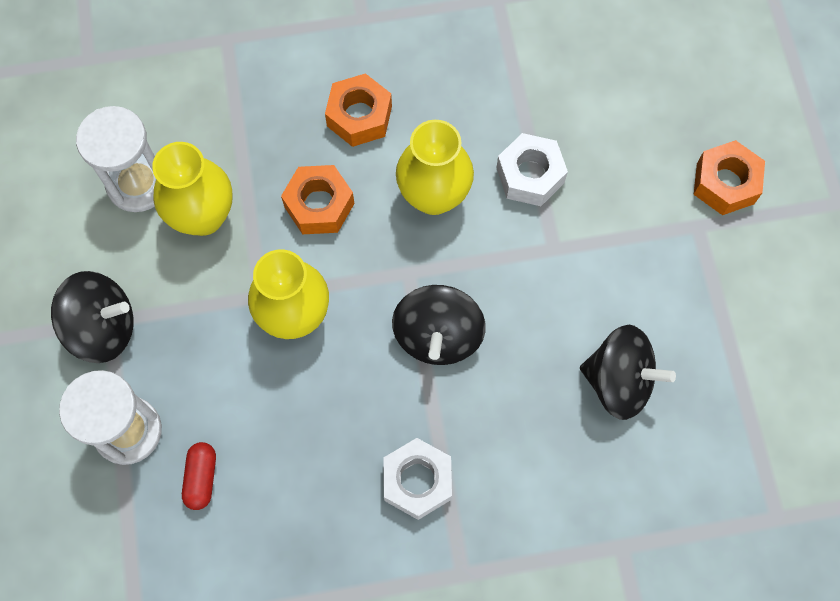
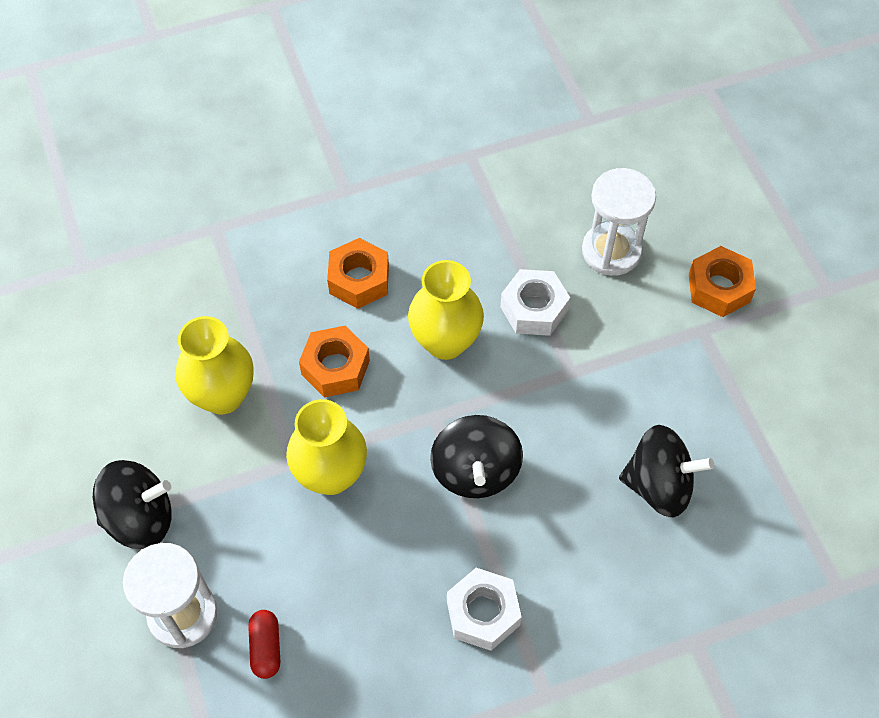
camera: 10 degrees left, 10 degrees down
white hourglass [76,106,156,212] -> white hourglass moved to [582,168,656,276]

